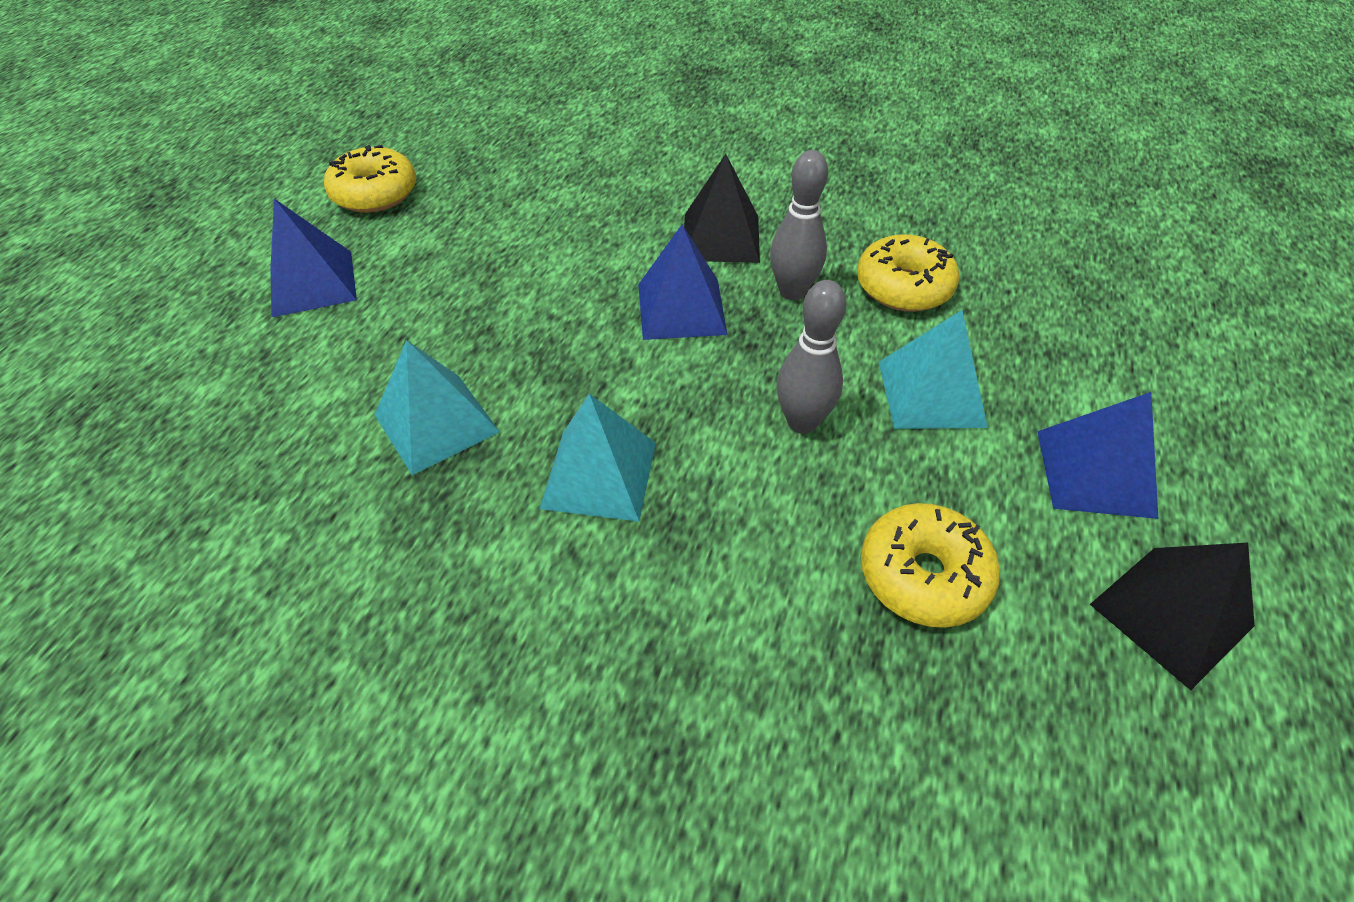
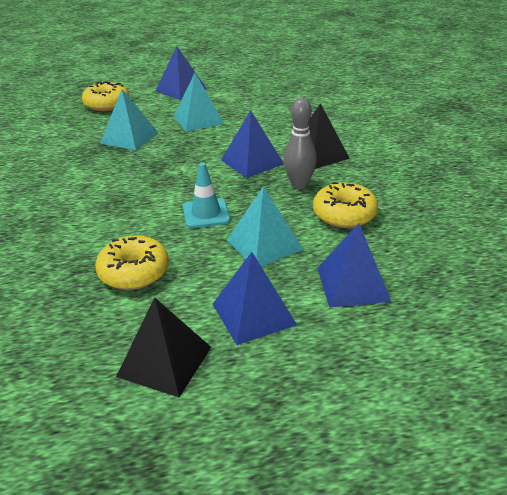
camera: 60 degrees right, 15 degrees down
yellow donut [324,145,416,213] -> yellow donut moved to [82,81,129,111]
turquoise pyramid [540,394,656,522] -> turquoise pyramid moved to [174,73,224,132]
grey bowling pin [777,280,846,434] -> turquoise traffic cone [183,163,230,228]
none -> blue pyramid [317,223,391,307]

